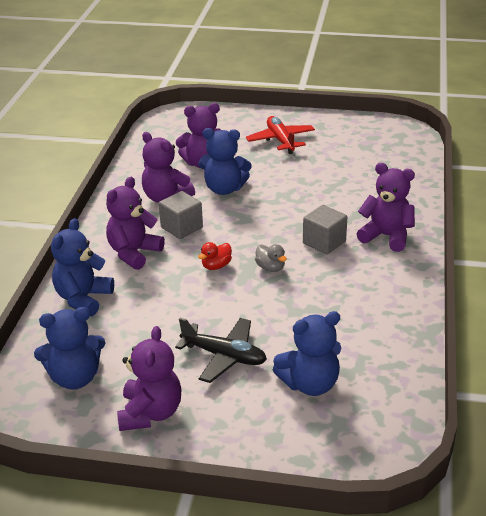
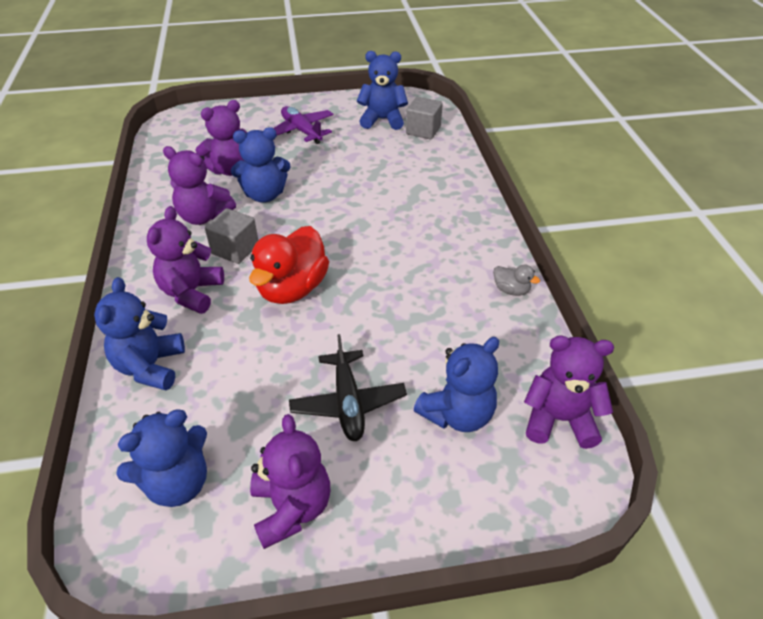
camera: 20 degrees left, 10 degrees up
black plane [175,318,267,383] -> black plane turned 75 degrees clockwise [289,334,407,441]
red duck [198,242,232,270] -> red duck [249,226,329,304], size x2.21
red plane [246,116,315,154] -> purple plane [274,106,334,144]
grey duck [255,244,287,272] -> grey duck moved to [493,264,540,296]
grey cube [303,205,347,254] -> grey cube moved to [406,97,443,139]
purple teddy bear [357,163,415,252] -> purple teddy bear moved to [524,335,614,449]
none -> blue teddy bear [357,51,408,130]

